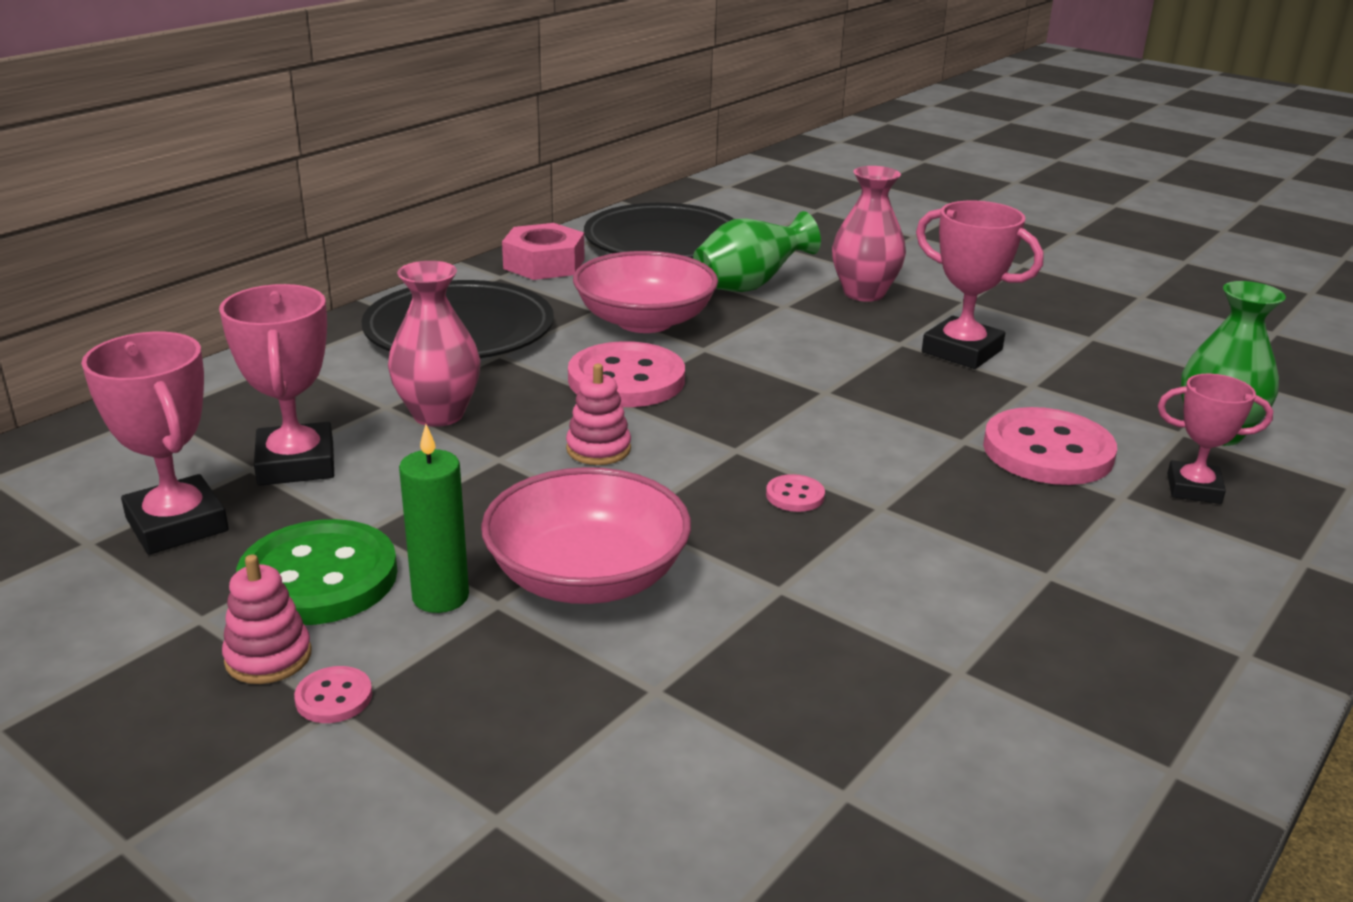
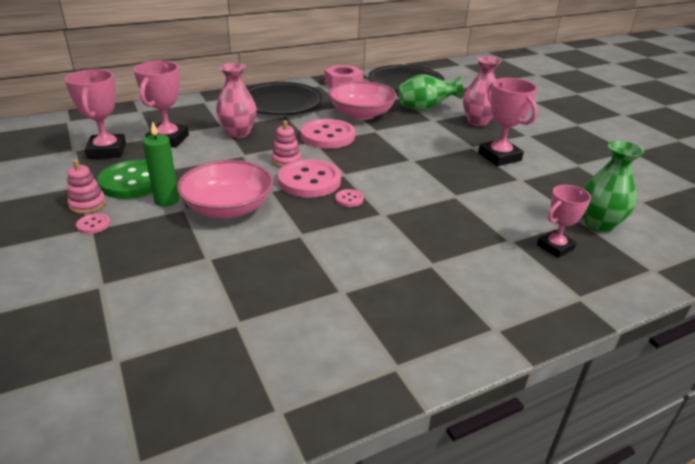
camera: 25 degrees right, 5 degrees up
pink button [983,407,1117,485] -> pink button moved to [278,159,341,198]
pink trophy [1158,374,1273,504] -> pink trophy turned 75 degrees counterclockwise [537,185,591,258]

